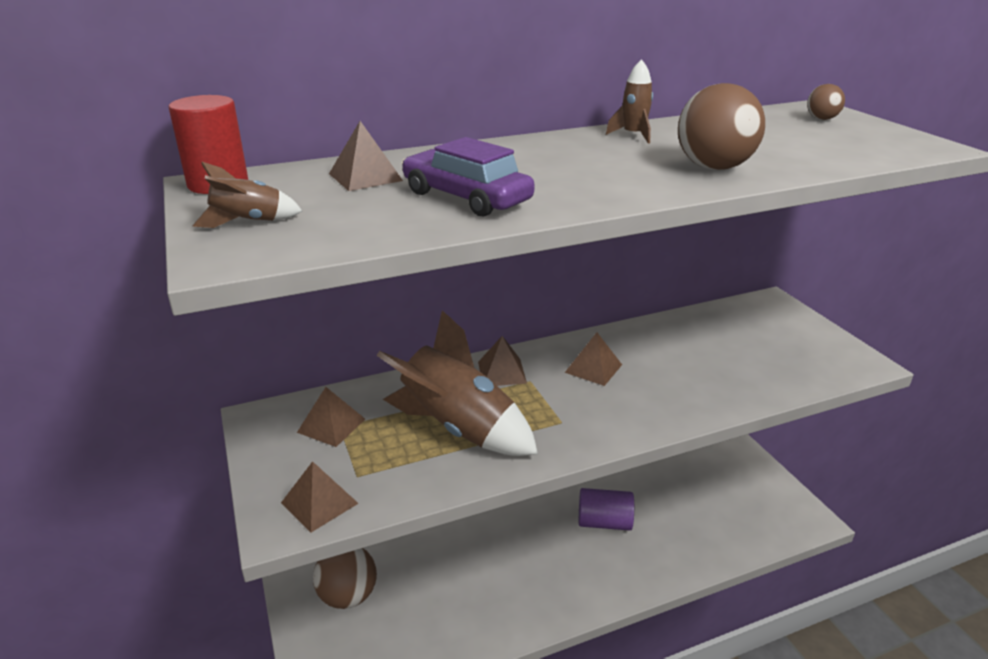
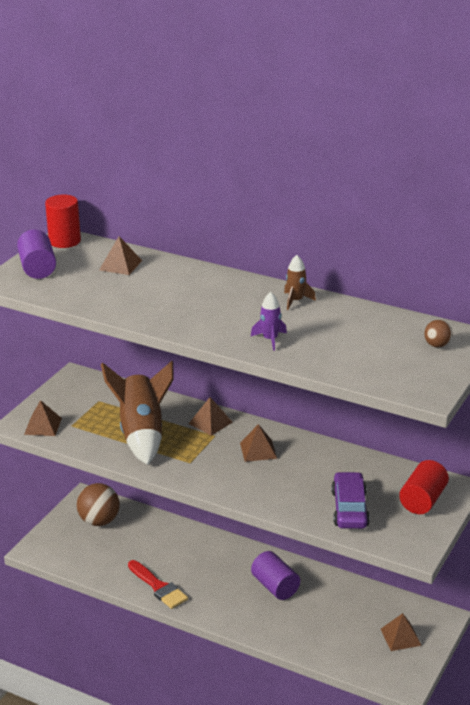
camera: 50 degrees right, 0 degrees up
brown rocket [192,162,302,228] -> purple cylinder [17,229,56,279]
brown pyramid [297,387,365,447] -> brown pyramid moved to [381,613,422,651]
purple car [402,137,535,216] -> purple car moved to [331,472,370,529]
brown ball [678,83,765,170] -> purple rocket [251,292,287,351]
none -> red brush [128,560,188,609]
none -> red cylinder [399,460,449,514]

